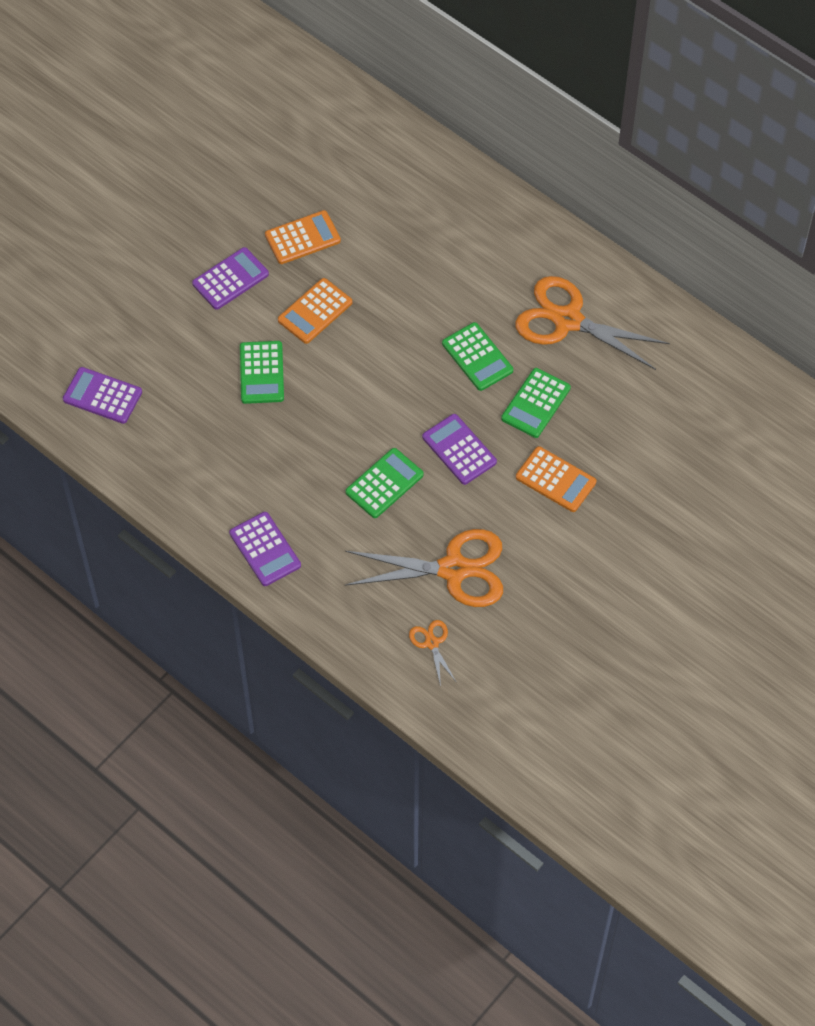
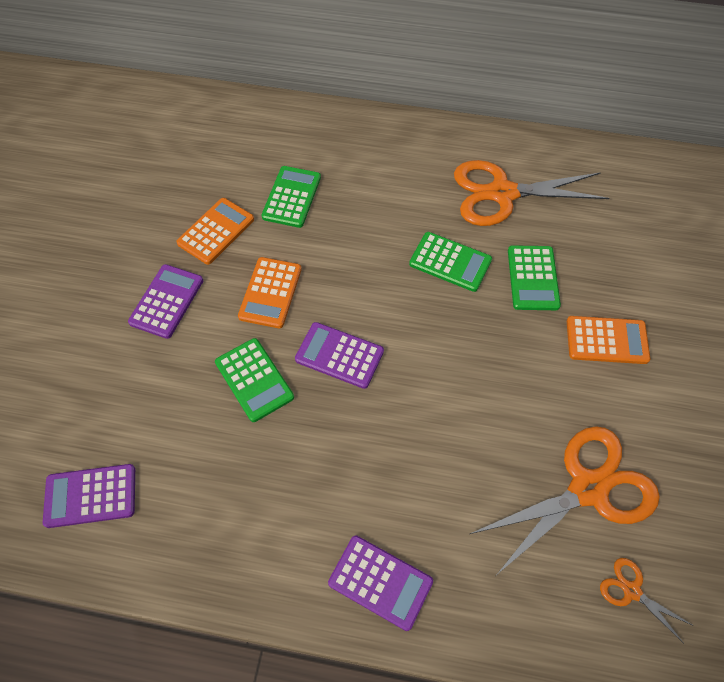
camera: 30 degrees left, 0 degrees up
green calculator [346,448,424,518] -> green calculator moved to [262,166,321,228]
purple calculator [422,414,497,485] -> purple calculator moved to [295,322,384,389]

